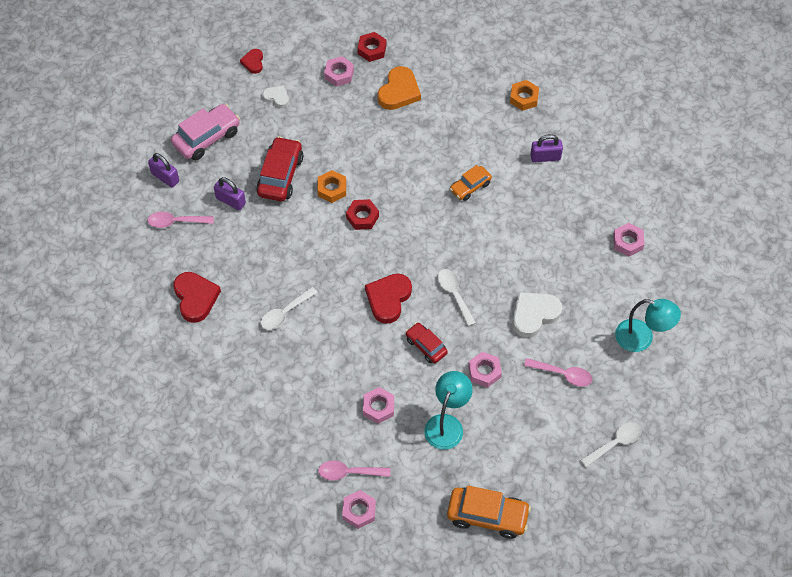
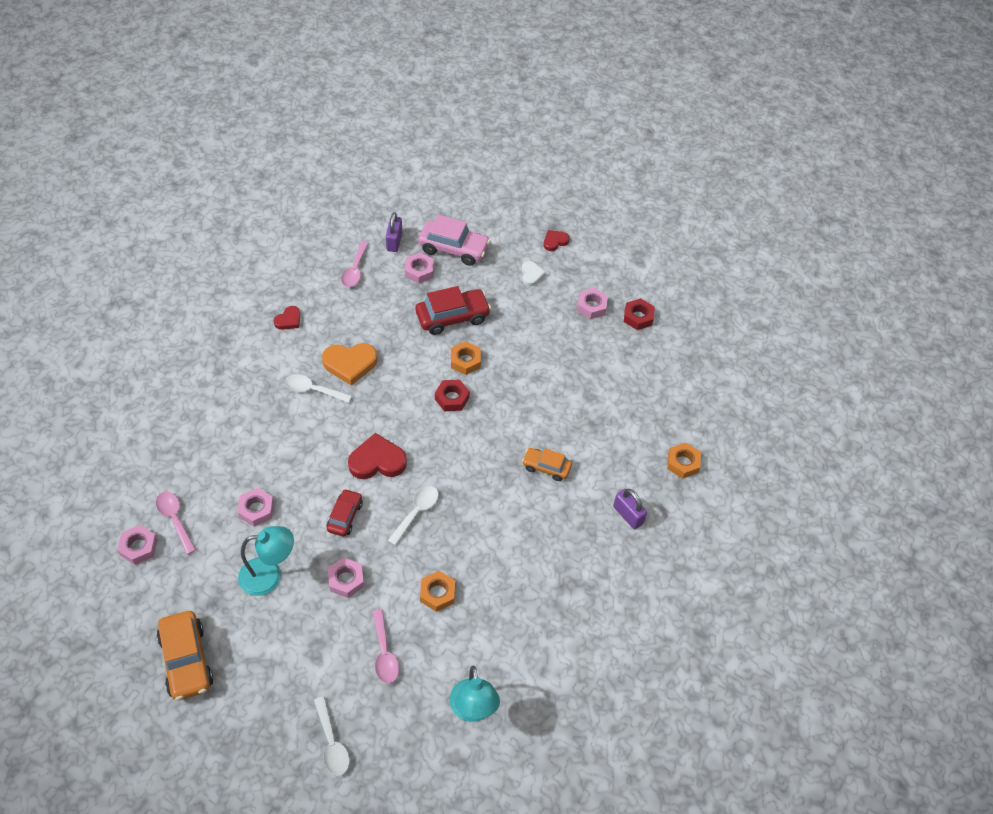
camera: 55 degrees right, 5 degrees down
pink spoon [148,211,214,228] -> pink spoon turned 135 degrees counterclockwise [341,241,369,287]
red heart [173,272,221,323] -> red heart [273,306,300,330], size x0.56
purple padlock [214,177,246,210] -> none
orange heart [378,66,421,110] -> orange heart moved to [322,343,378,386]
white heart [513,292,562,338] -> orange nut [420,571,455,612]
white spoon [580,422,642,467] -> white spoon turned 45 degrees clockwise [314,696,350,776]
pink nut [613,223,645,256] -> pink nut moved to [405,253,434,284]

